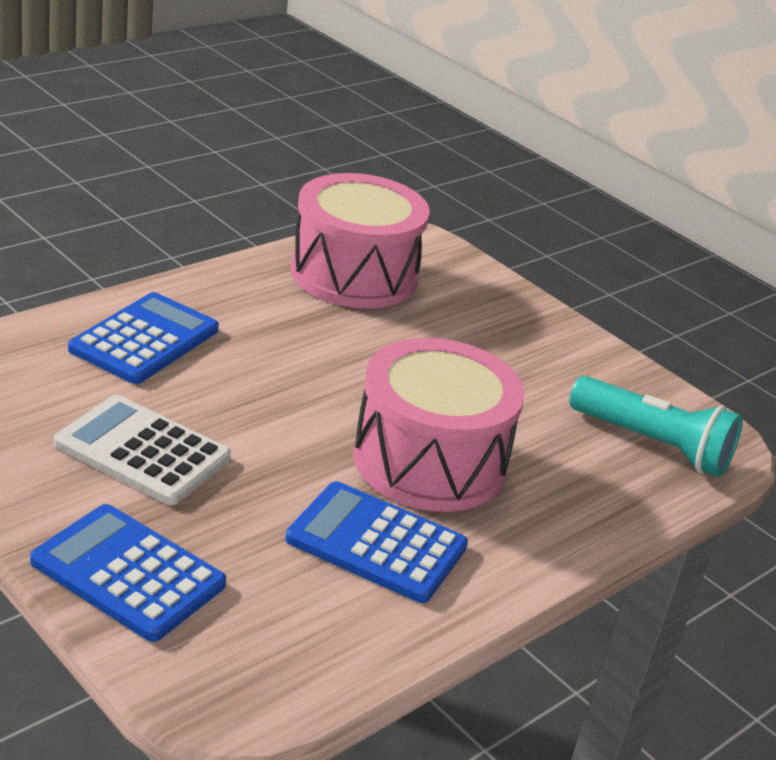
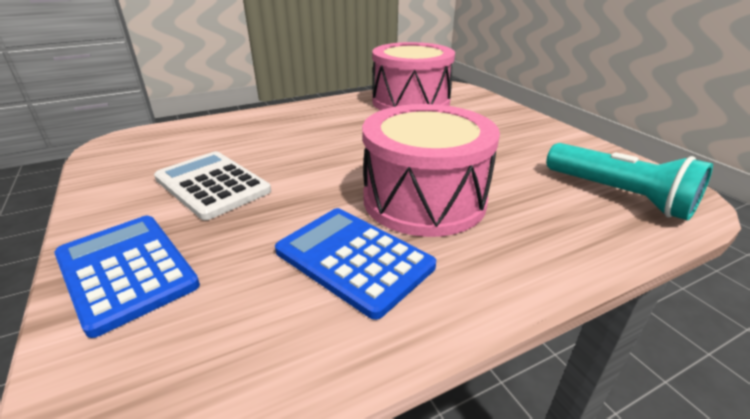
camera: 20 degrees right, 0 degrees up
blue calculator [68,292,219,384] -> none

